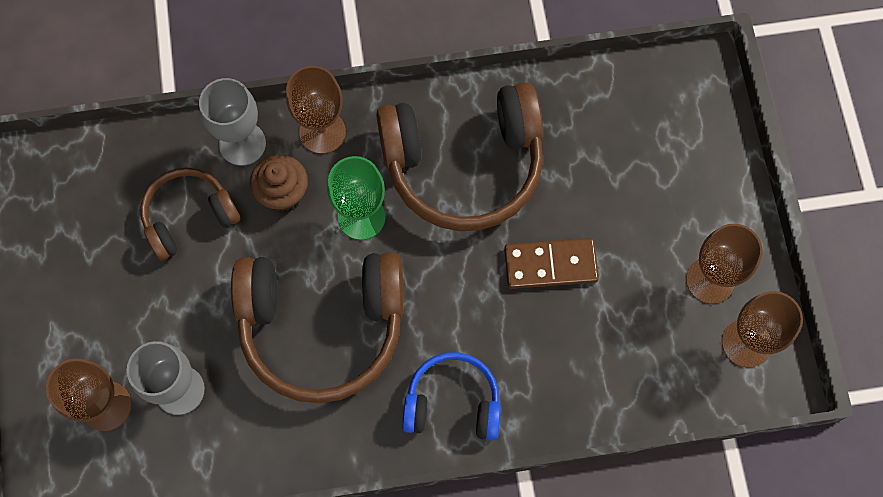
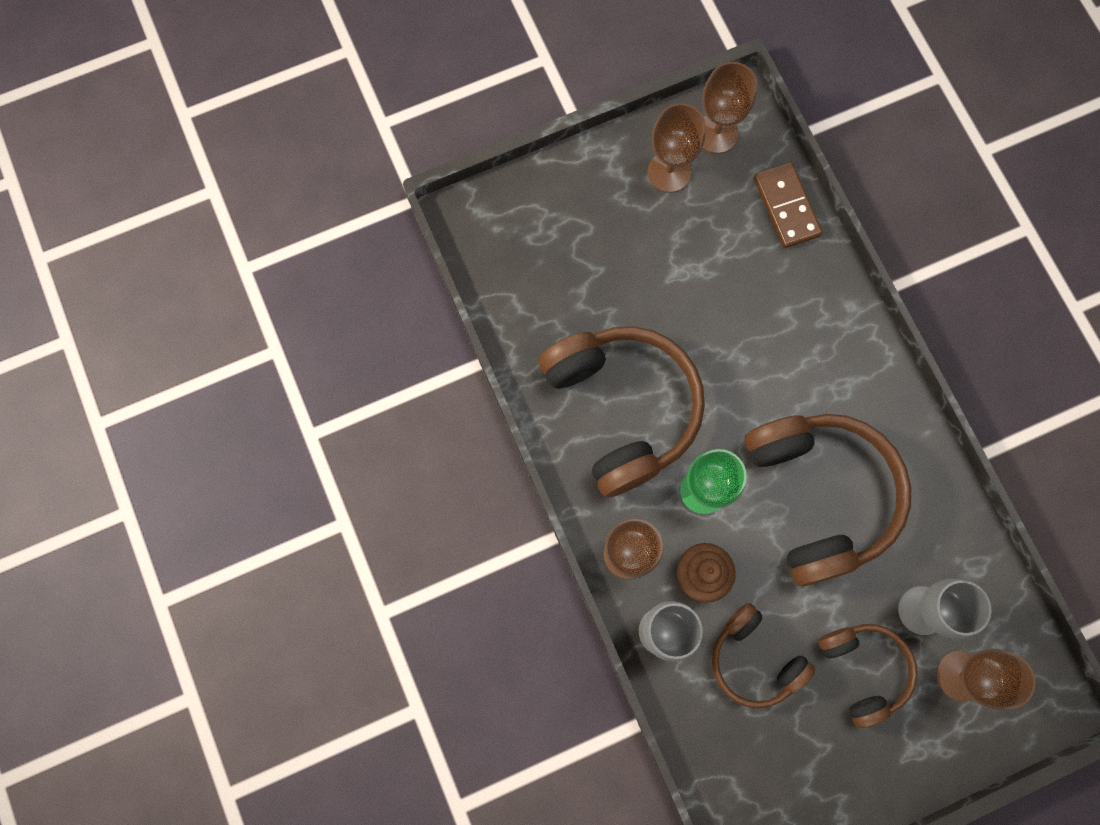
camera: 105 degrees left, 5 degrees up
blue headphones [402,352,501,441] -> none
brown domino [504,238,599,289] -> brown domino moved to [754,162,822,248]
none -> brown headphones [818,624,917,728]

